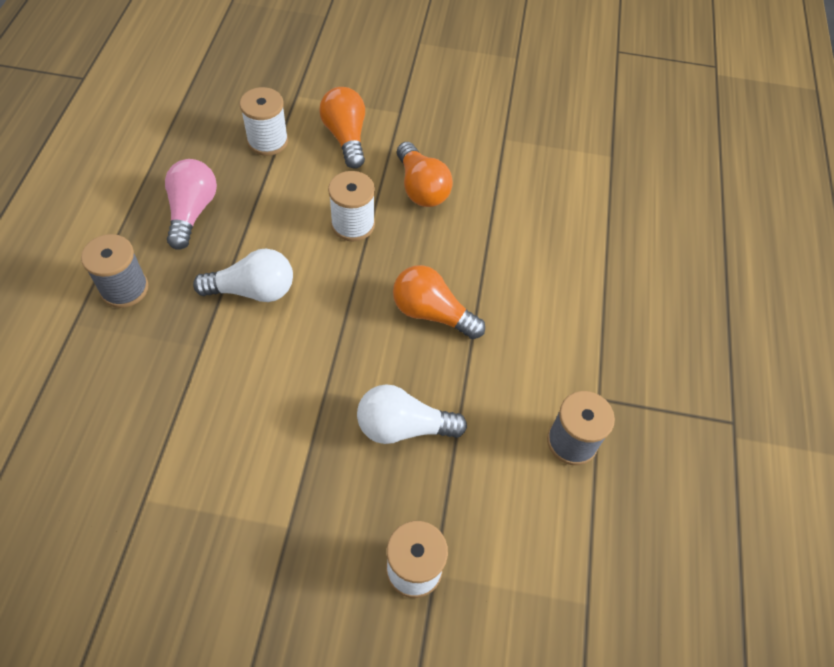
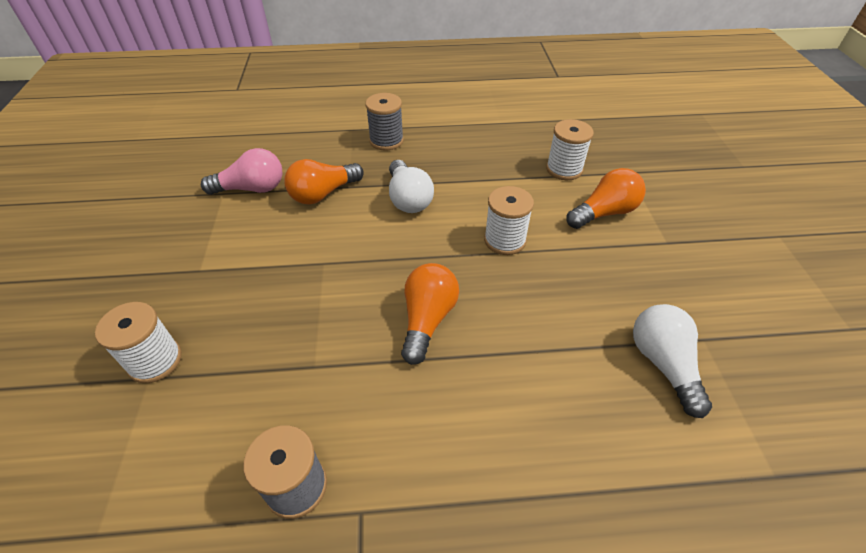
camera: 80 degrees right, 10 degrees down
pink light bulb [165,159,217,250] -> pink light bulb moved to [201,148,282,195]
white light bulb [357,384,467,444] -> white light bulb moved to [633,304,712,418]
orange light bulb [397,142,453,207] -> orange light bulb moved to [284,159,364,205]

